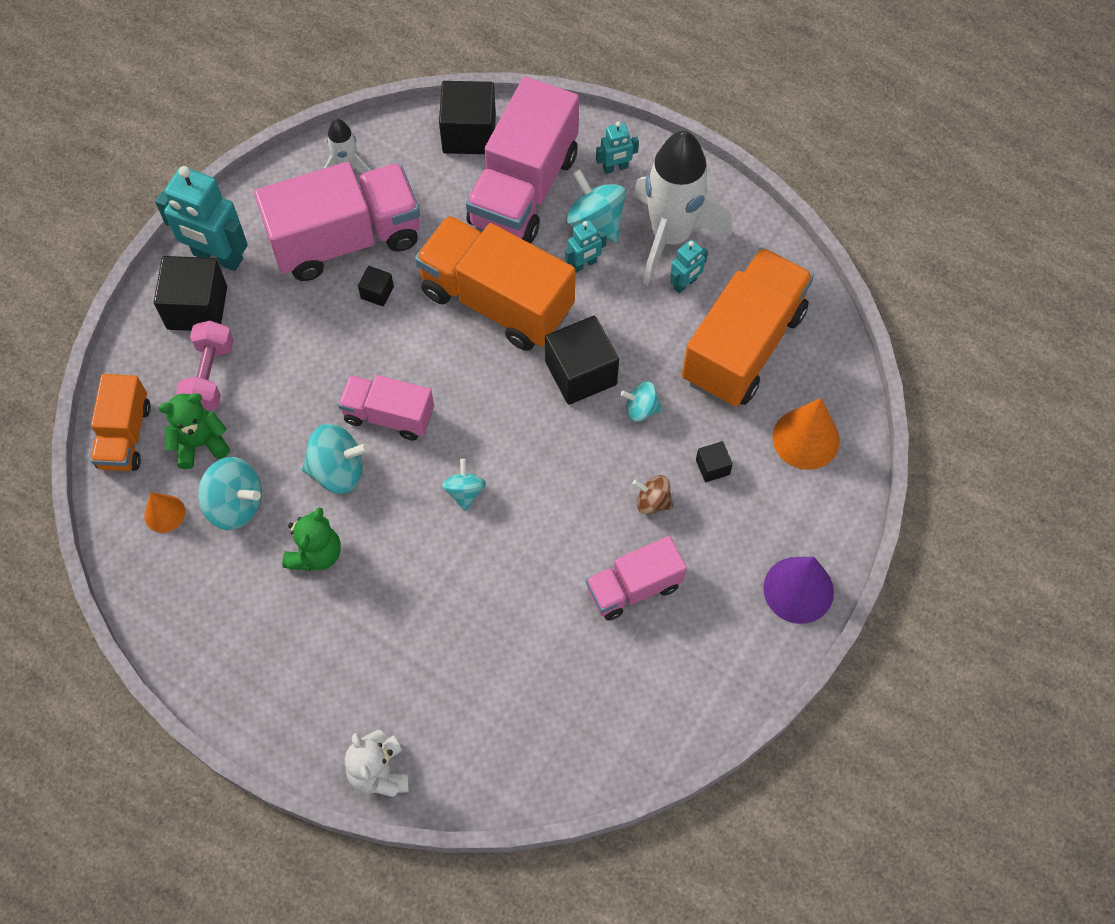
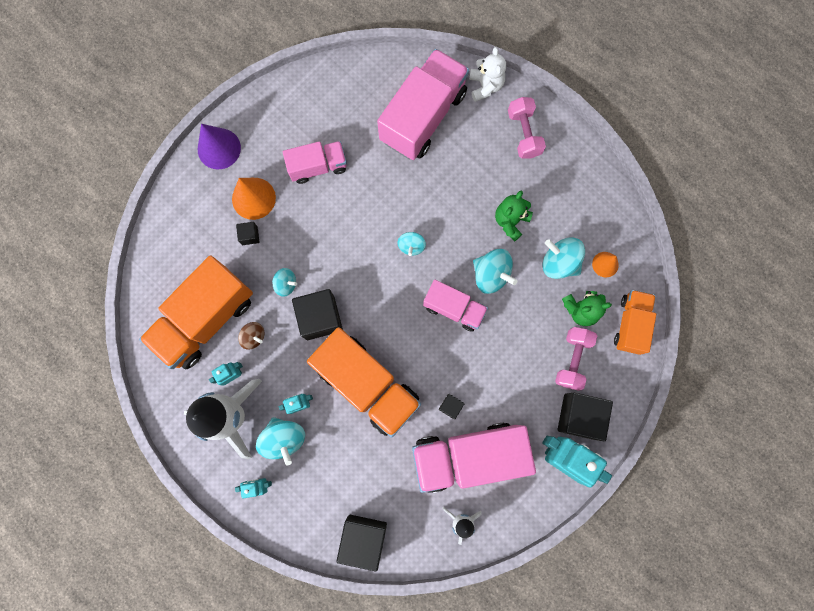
camera: 170 degrees left, 15 degrees up
turquoise spinning top [302,424,370,494] -> turquoise spinning top turned 150 degrees counterclockwise [473,249,517,294]
pink truck [466,76,579,244] -> pink truck moved to [377,49,469,160]
brown spinning top [632,475,674,514] -> brown spinning top moved to [238,322,265,350]
orange cone [772,398,840,470] -> orange cone moved to [232,178,276,220]
none -> pink dumbbell [508,97,546,159]

